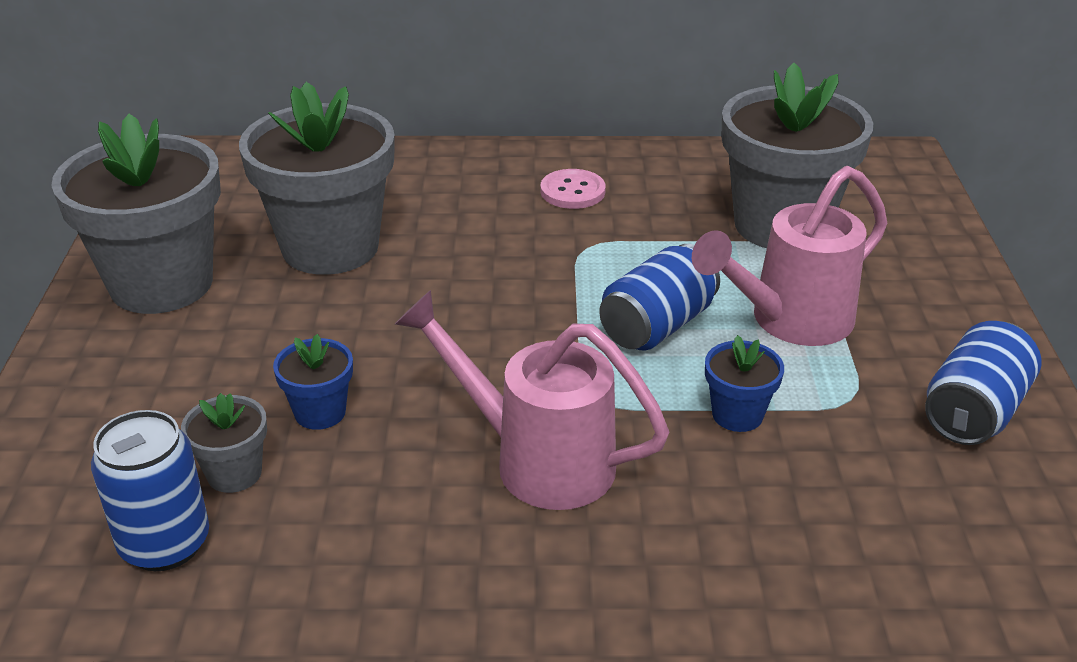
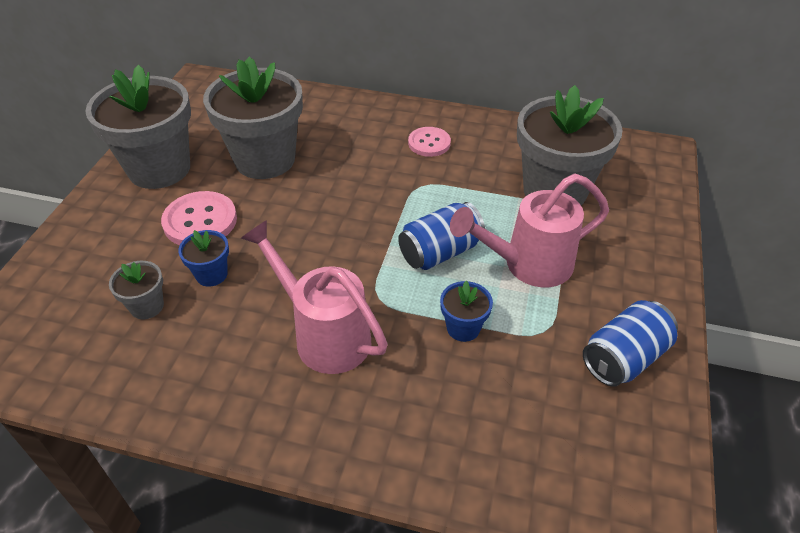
camera: 15 degrees right, 10 degrees up
blue can [91,410,209,571] -> none
none -> pink button [161,191,237,245]

